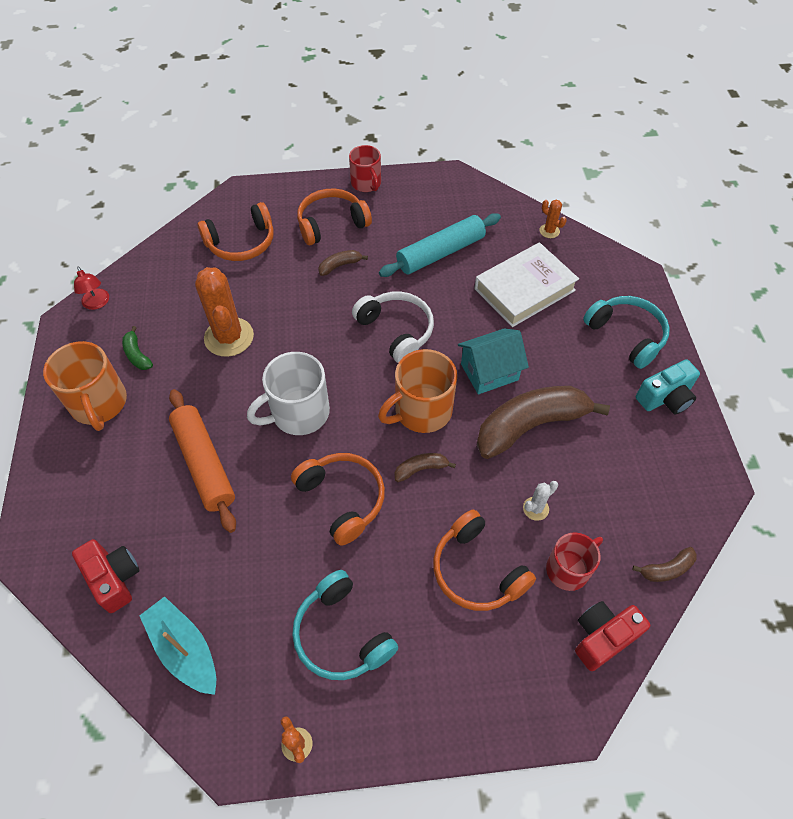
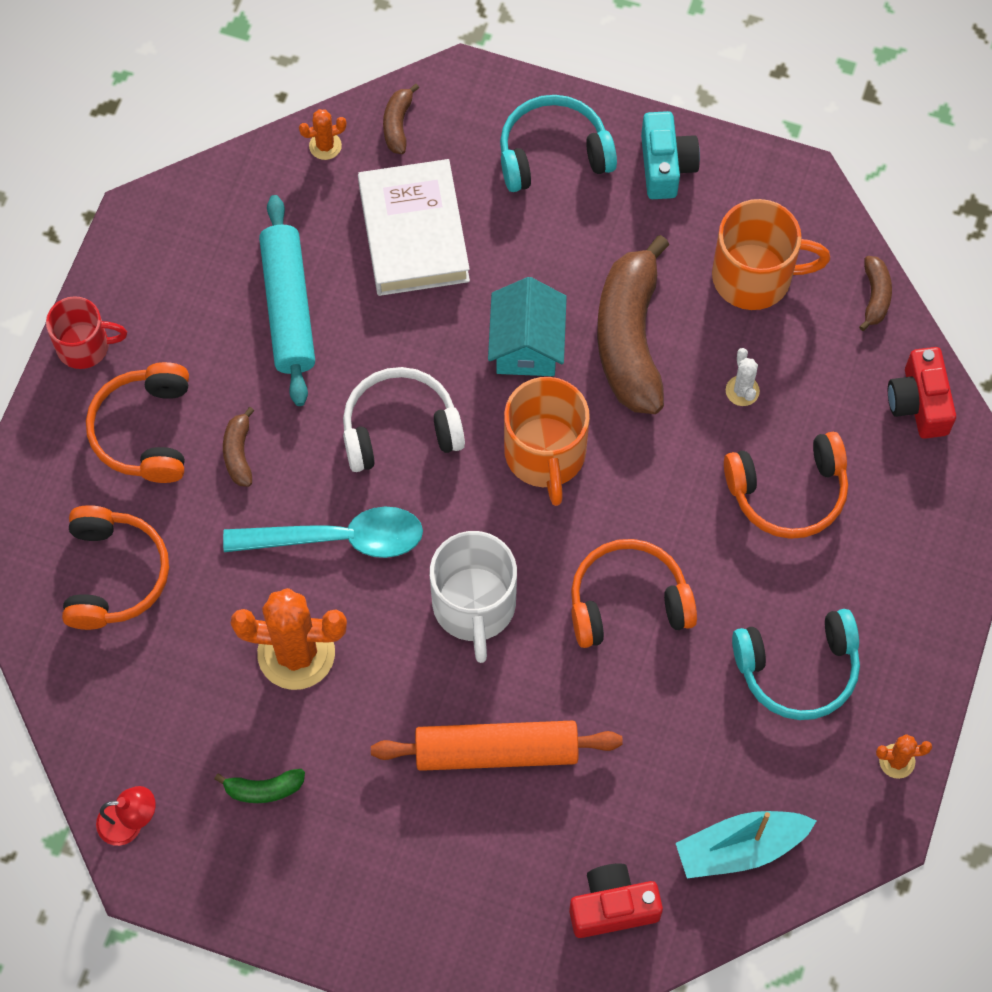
camera: 65 degrees left, 10 degrees up
orange mug [43,341,127,431] -> orange mug moved to [712,199,830,310]
brown banana [395,453,456,482] -> brown banana moved to [383,84,419,154]
red mug [546,532,603,591] -> none
none -> turquoise spoon [223,506,423,558]

